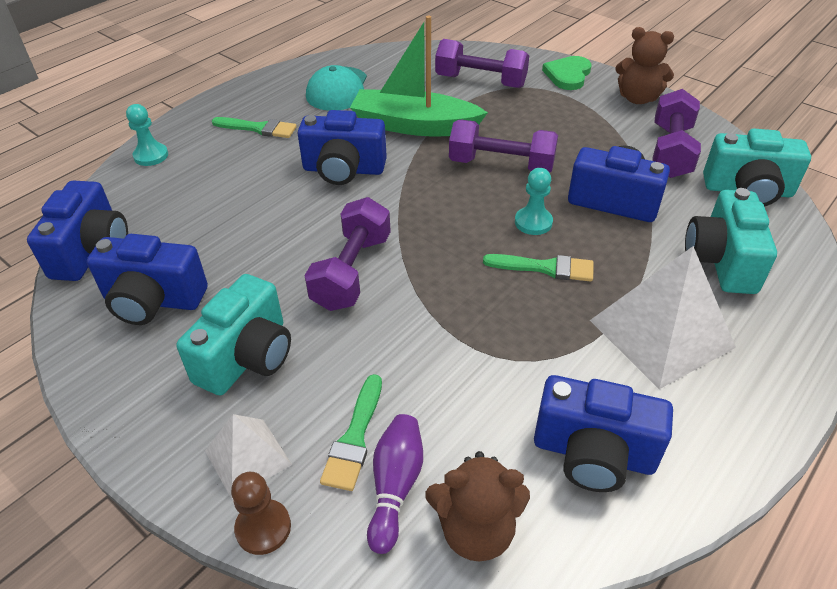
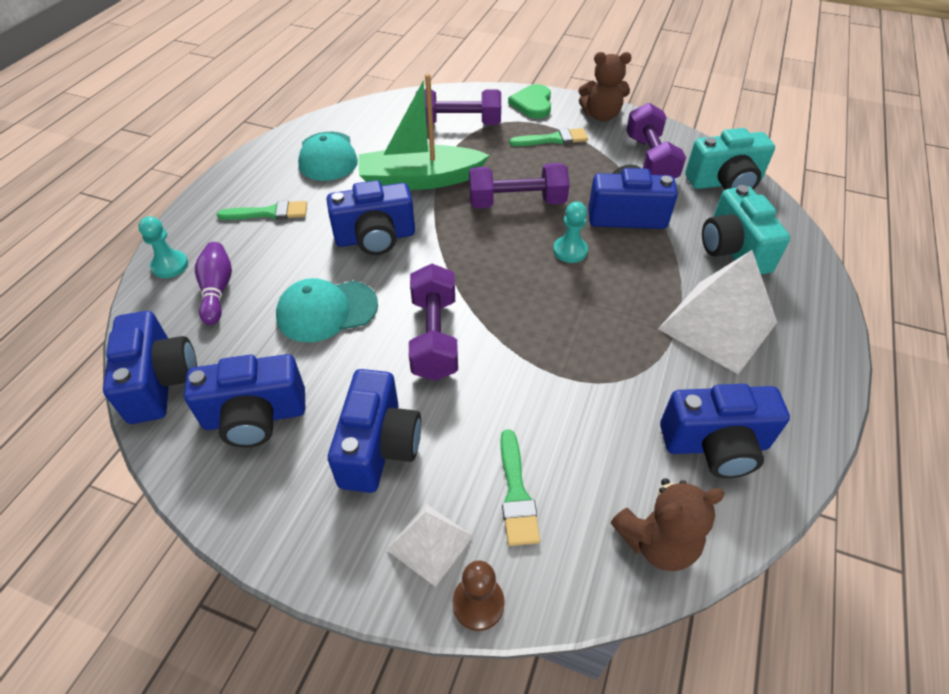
camera: 20 degrees left, 5 degrees up
turquoise camera [176,274,291,396] -> blue camera [328,369,421,493]
purple bowling pin [367,414,423,554] -> purple bowling pin moved to [195,242,232,325]
green brush [483,254,593,282] -> green brush moved to [509,128,588,146]
none -> turquoise cap [276,278,378,342]

